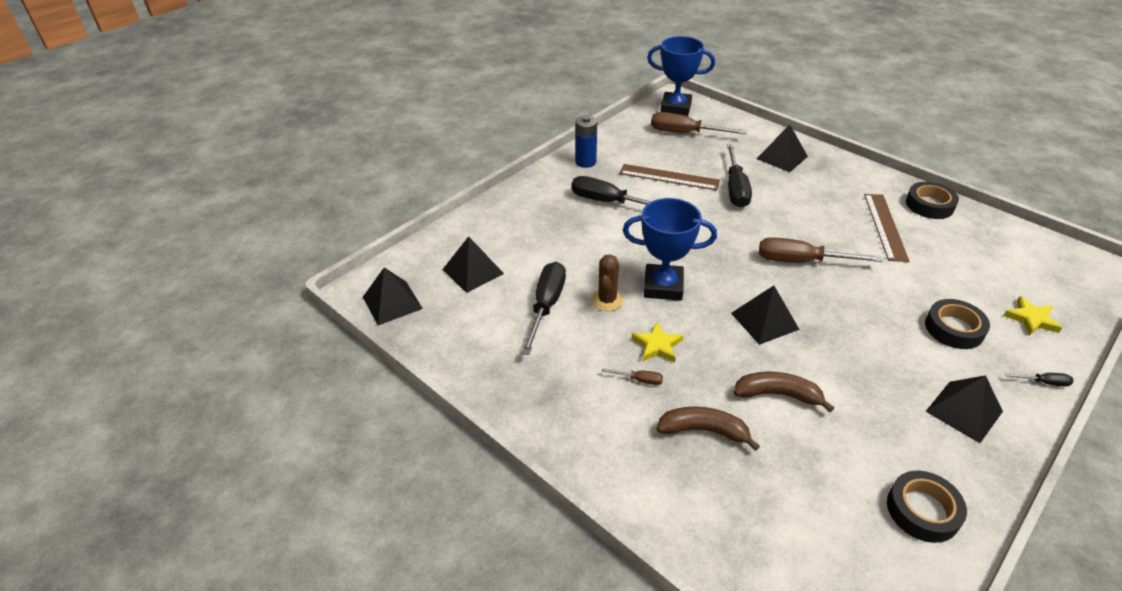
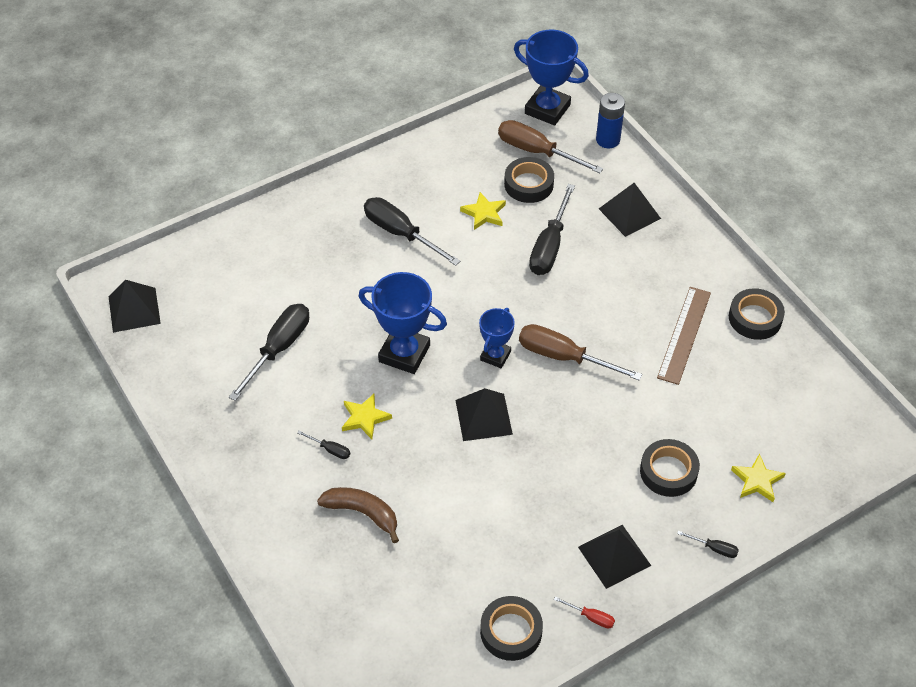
camera: 15 degrees right, 10 degrees up
black pyramid [442,236,504,293] -> none
blue battery [575,116,597,168] -> blue battery moved to [596,93,625,148]
brown cactus [591,254,624,311] -> none
brown screwdriver [602,368,663,385] -> black screwdriver [297,430,350,459]
brown ruler [619,164,720,190] -> yellow star [460,192,506,230]
brown banana [734,371,834,412] -> none
none -> blue trophy [479,308,515,368]
none -> black tape [504,157,554,203]
none -> red screwdriver [554,596,615,629]

